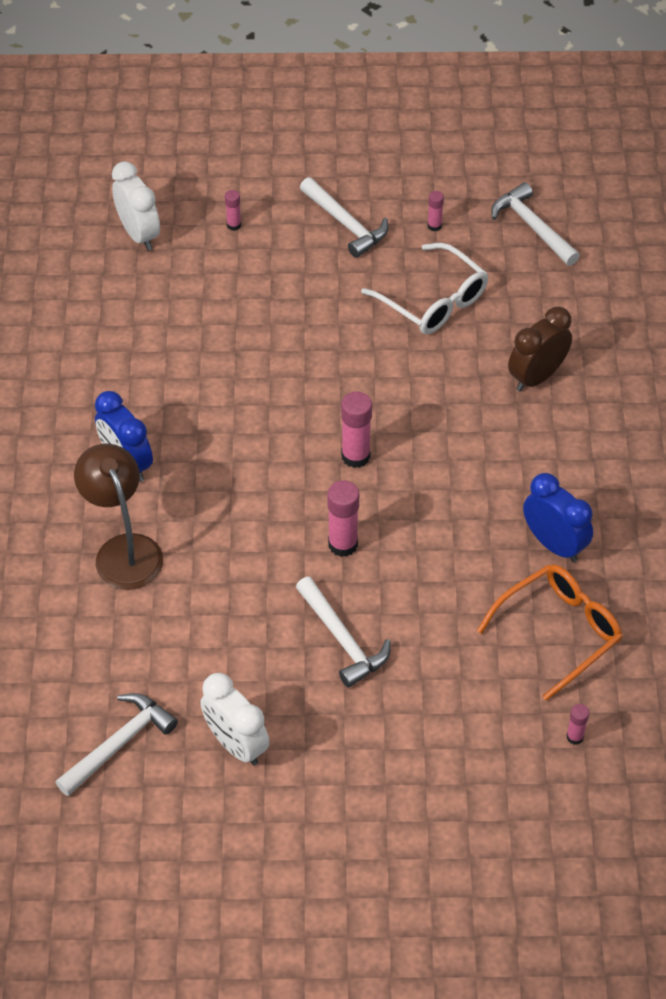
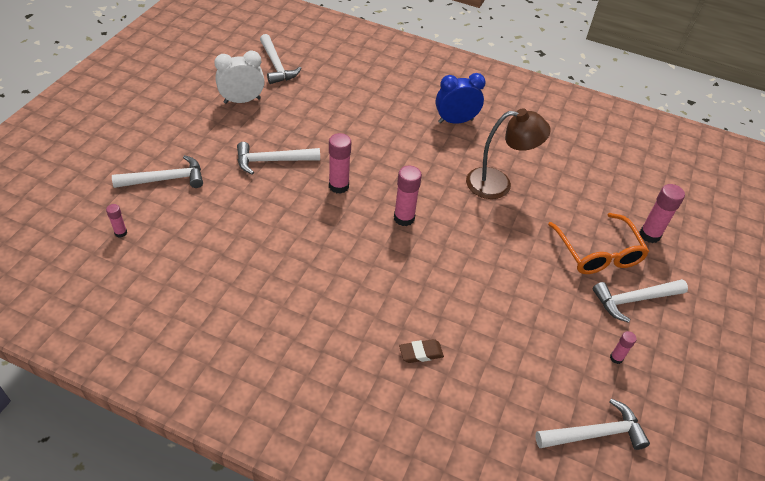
camera: 110 degrees right, 5 degrees down
brown lamp [74,444,163,590] -> brown lamp moved to [466,108,551,199]
white clock [112,161,160,251] -> none
pink glue stick [225,190,241,231] -> pink glue stick [640,184,685,243], size x1.84
white glasses [361,243,488,334] -> none
orange glasses [477,565,623,701] -> orange glasses moved to [548,213,649,274]
brown clock [508,307,572,392] -> brown eraser [399,339,444,363]
blue clock [523,473,593,562] -> none
none -> white hammer [112,155,203,188]

